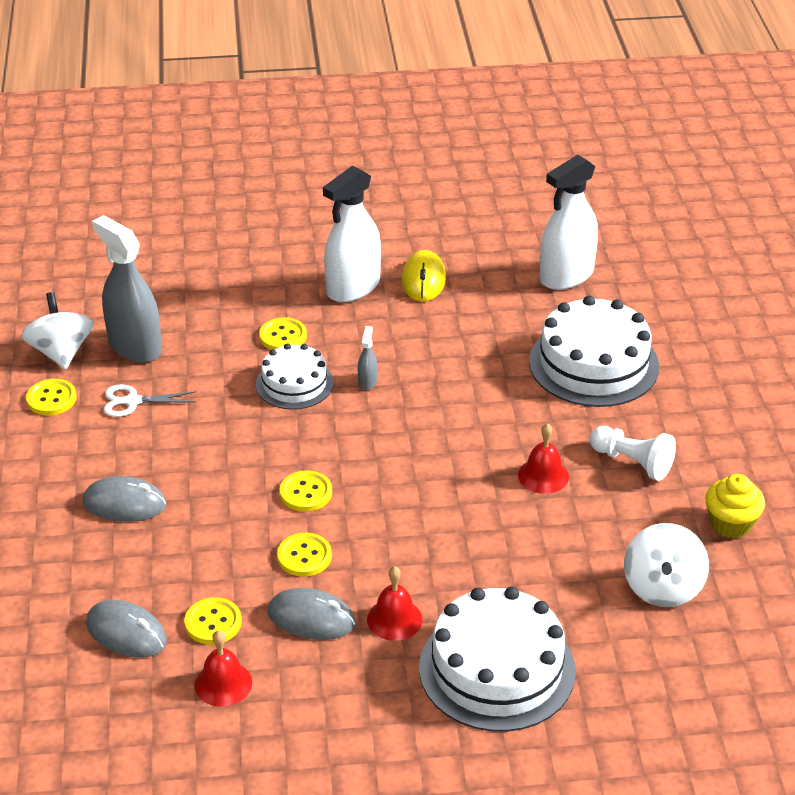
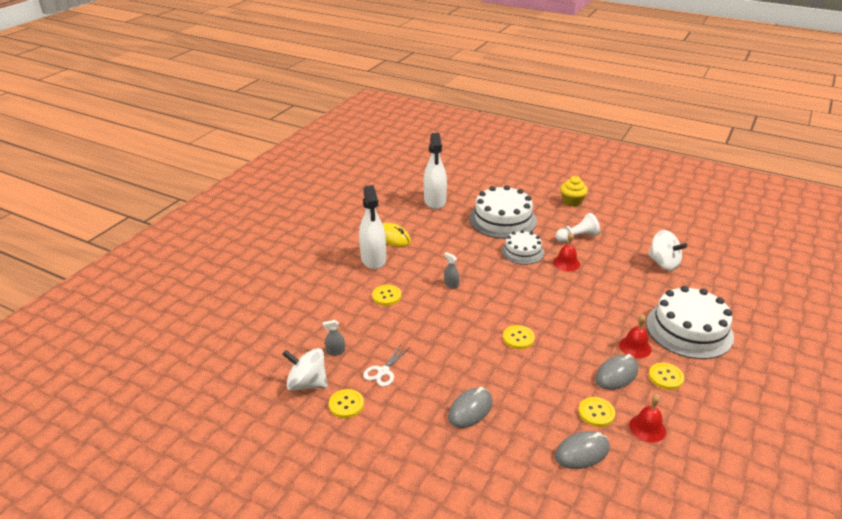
camera: 55 degrees left, 5 degrees down
grey spray bottle [92,215,162,363] -> grey spray bottle [323,320,345,356], size x0.42
white cake [256,343,333,410] -> white cake moved to [501,230,544,265]
yellow button [277,533,332,577] -> yellow button moved to [649,363,684,390]
yellow cupcake [705,474,765,538] -> yellow cupcake moved to [561,176,588,207]

